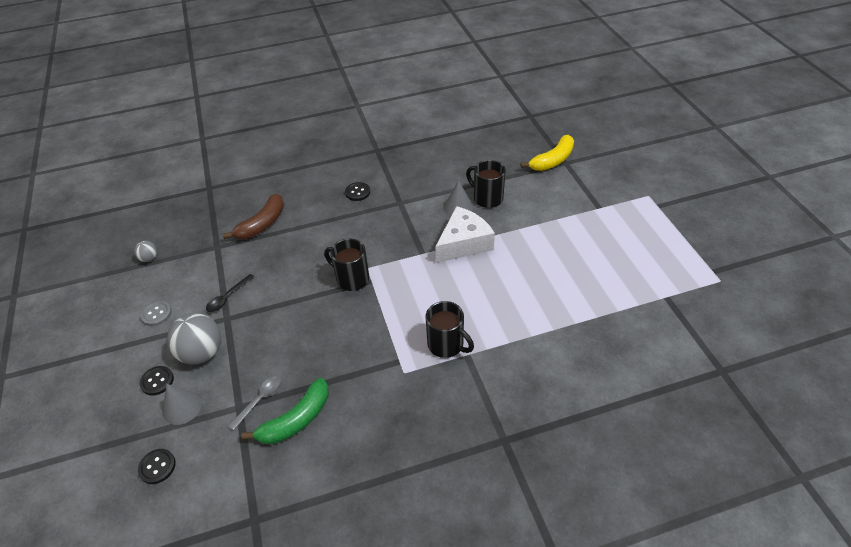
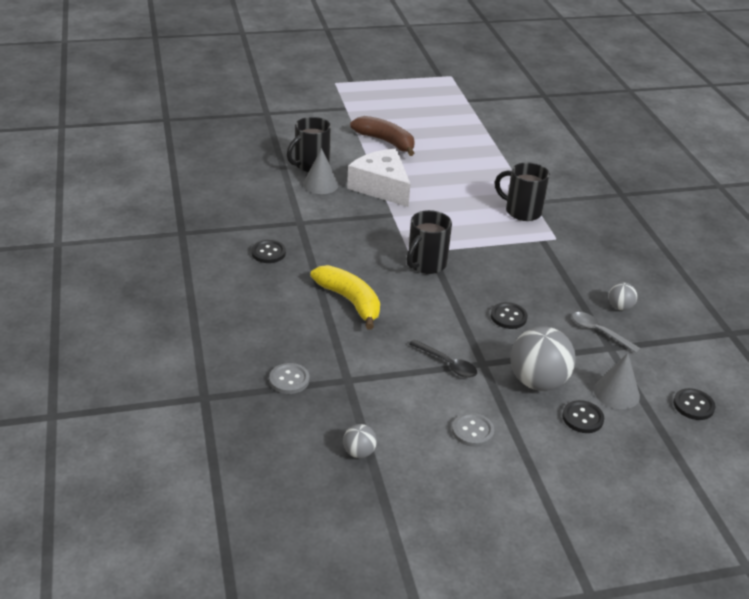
camera: 90 degrees left, 10 degrees down
brown banana [223,193,284,239] -> brown banana moved to [350,116,415,156]
green banana [242,378,328,444] -> grey ball [609,283,637,310]
black mug [425,301,474,358] -> black mug turned 105 degrees counterclockwise [495,162,550,221]
yellow banana [521,135,574,171] -> yellow banana moved to [310,265,380,330]
none -> grey button [269,363,309,394]
none -> black button [491,302,528,329]

